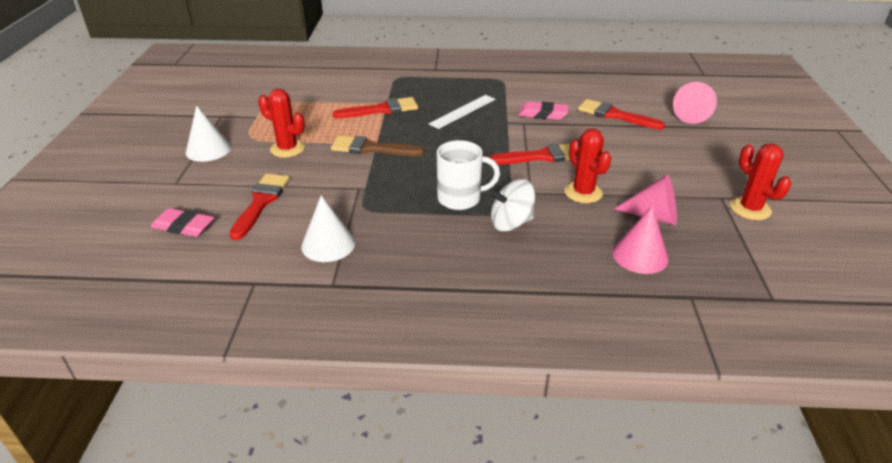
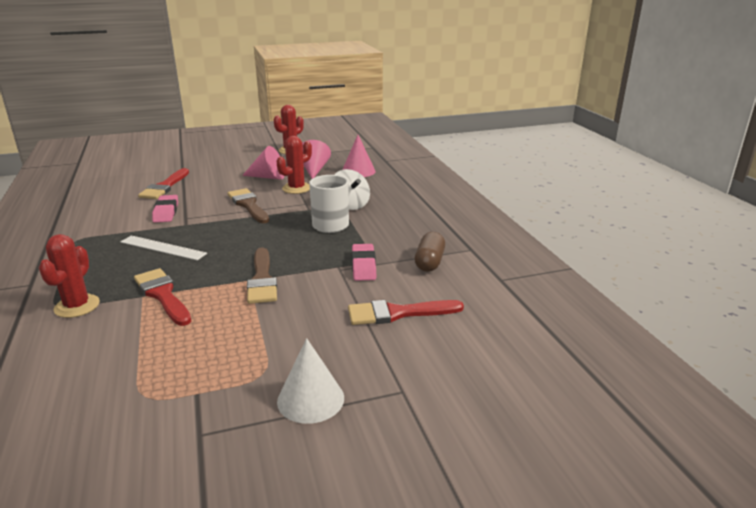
camera: 110 degrees left, 10 degrees down
pink eraser [151,208,214,237] -> pink eraser moved to [352,244,376,281]
red cactus [258,89,305,158] -> red cactus moved to [39,234,100,318]
white cone [301,195,355,262] -> brown capsule [415,232,445,272]
red brush [489,143,570,165] -> brown brush [228,188,269,223]
pink cone [673,82,717,124] -> pink cone moved to [242,146,284,180]

